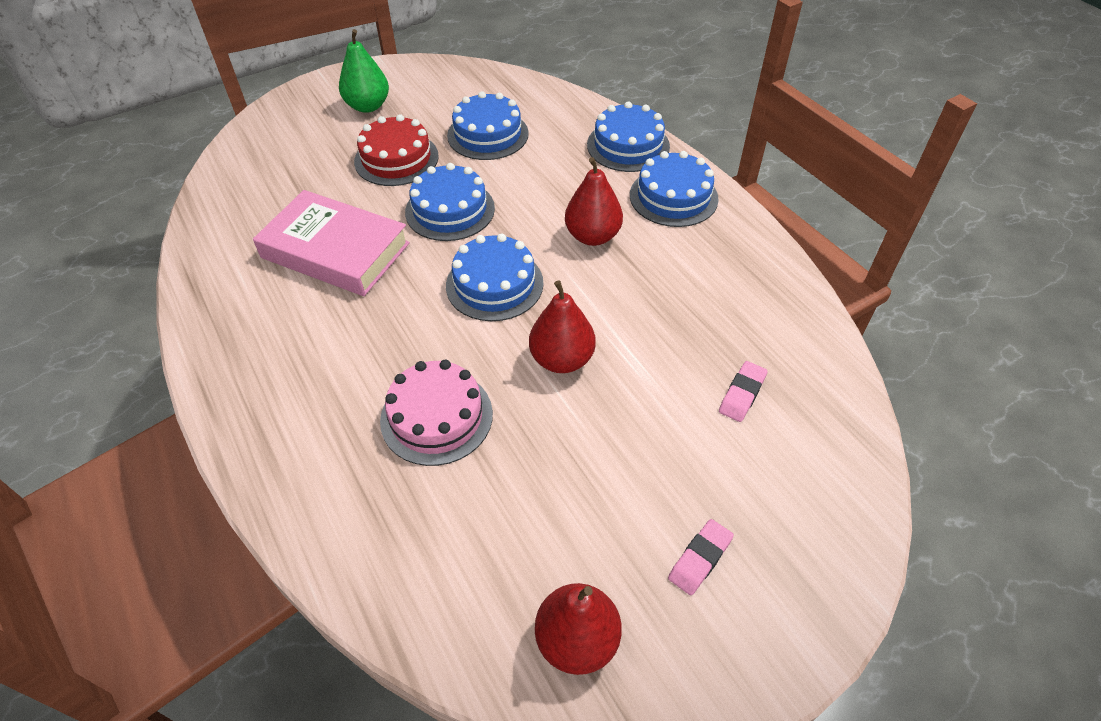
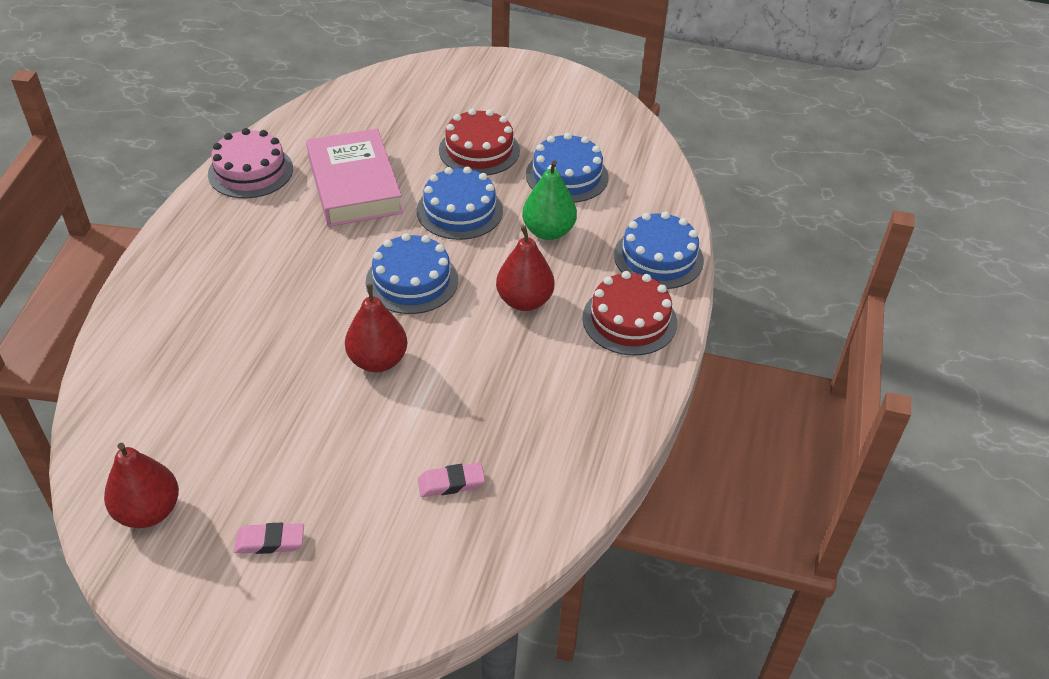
camera: 45 degrees right, 5 degrees down
green pear [339,29,389,113] -> green pear moved to [522,160,577,240]
pink cake [380,360,493,466] -> pink cake moved to [208,128,293,199]
blue cake [630,151,719,227] -> red cake [582,271,677,356]

